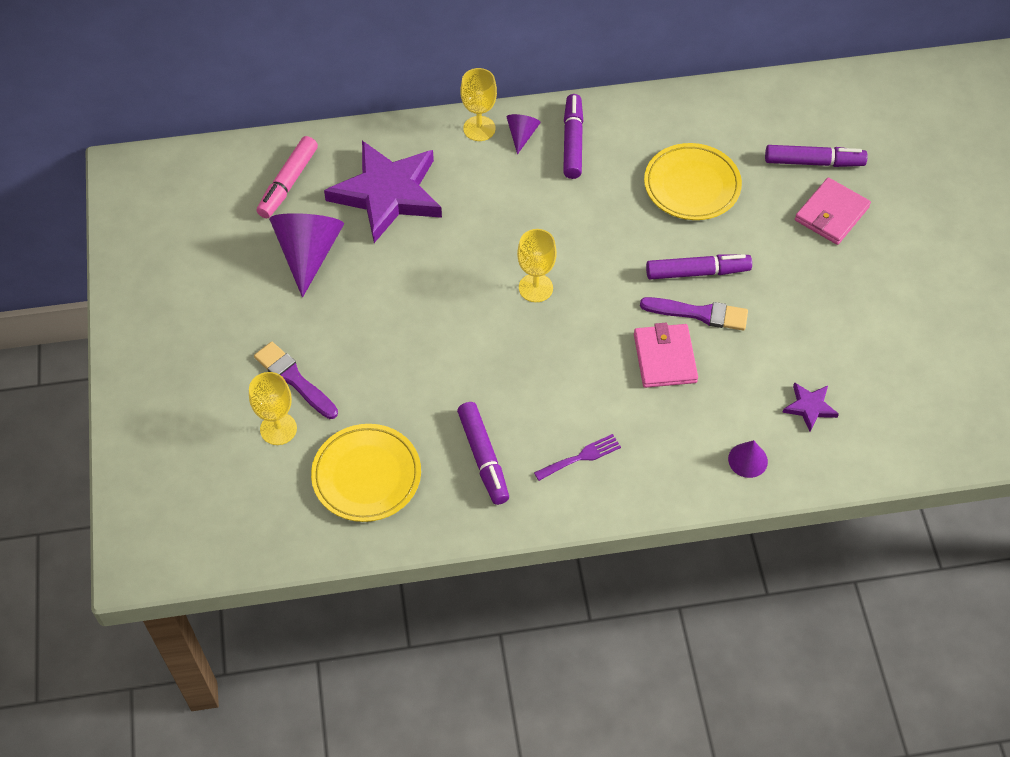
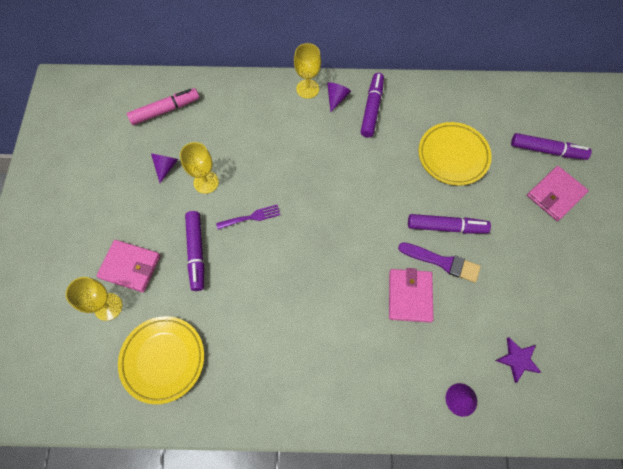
camera: 10 degrees right, 10 degrees up
purple brush [254,341,338,419] -> pink wallet [96,240,160,292]
pink marker [257,136,318,218] -> pink marker turned 150 degrees counterclockwise [127,88,199,125]
purple cone [269,213,344,297] -> purple cone [151,153,178,183], size x0.49
purple star [324,141,442,243] -> none
purple marker [457,402,509,505] -> purple marker moved to [185,211,204,291]
yellow goblet [517,229,557,302] -> yellow goblet moved to [180,142,219,194]
purple fork [534,434,621,481] -> purple fork moved to [216,205,280,229]

